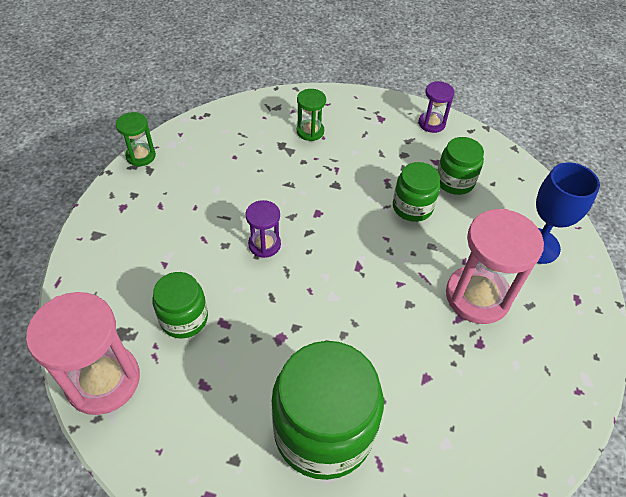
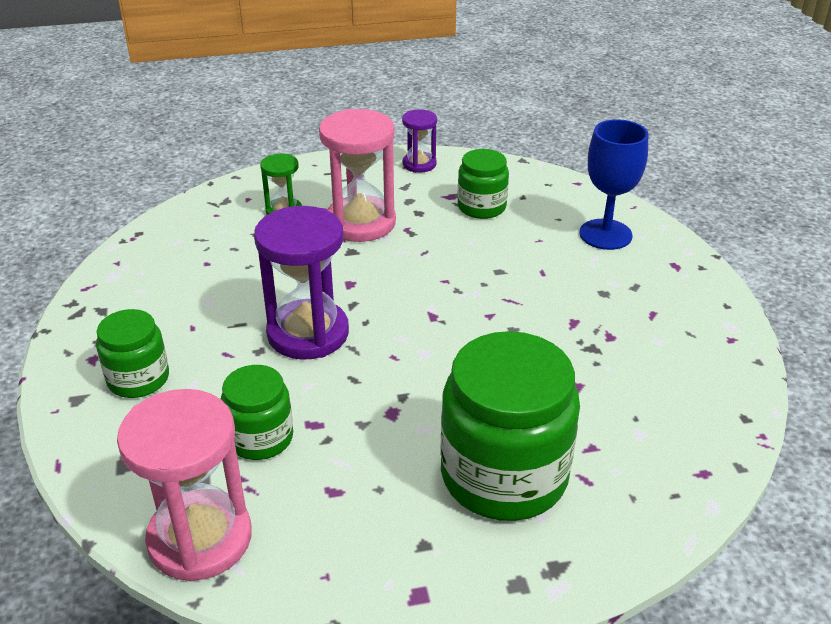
camera: 25 degrees left, 15 degrees down
green hourglass [116,112,156,166] -> none
purple hourglass [246,200,281,258] -> purple hourglass [254,206,349,360], size x1.89
green jar [393,162,440,222] -> green jar moved to [96,309,169,398]
pink hourglass [446,209,544,324] -> pink hourglass moved to [319,109,396,242]

